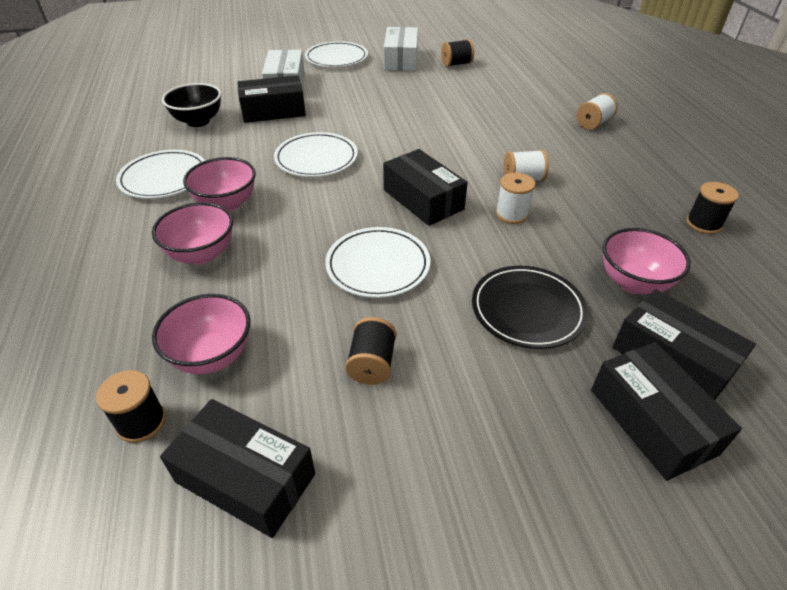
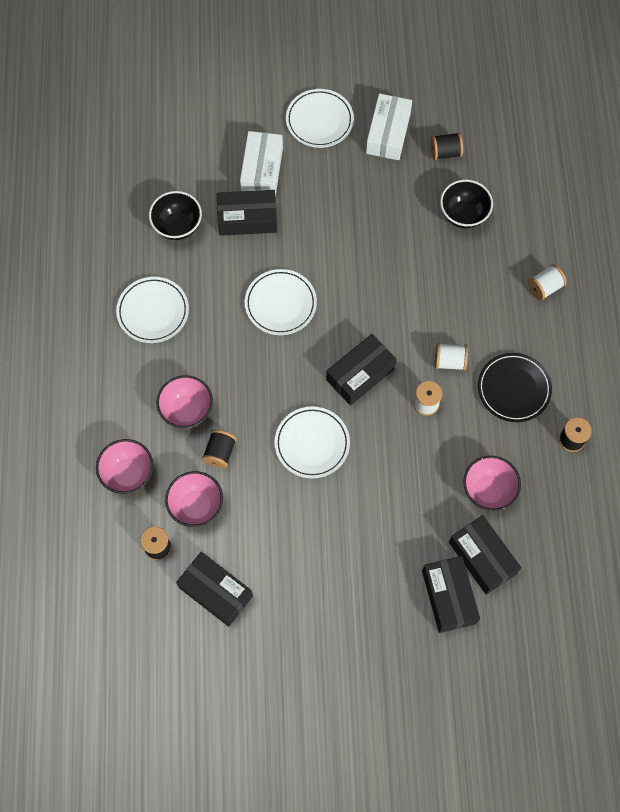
camera: 10 degrees right, 25 degrees up
pink bowl [183,157,256,212] -> pink bowl moved to [96,439,153,494]
black spool [345,317,397,385] -> black spool moved to [202,430,237,468]
black box [383,149,468,226] -> black box turned 75 degrees clockwise [326,334,397,406]
black plate [472,266,588,349] -> black plate moved to [478,353,552,422]
none -> black bowl [440,179,493,229]

